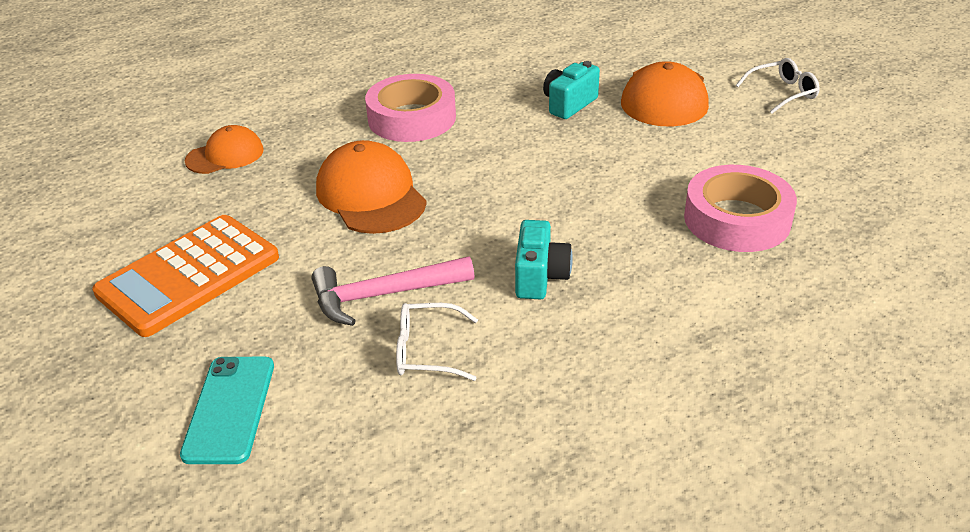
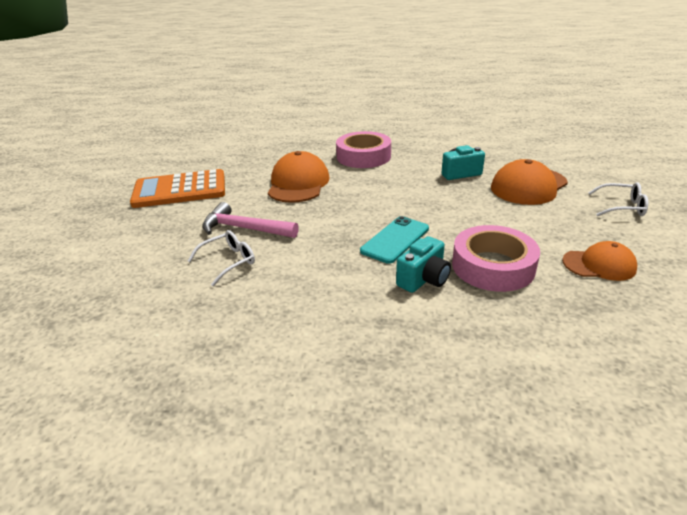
camera: 35 degrees right, 5 degrees down
turquoise phone [180,357,274,464] -> turquoise phone moved to [360,216,429,264]
orange cap [185,125,264,174] -> orange cap moved to [562,241,637,281]
white glasses [396,303,478,381] -> white glasses turned 105 degrees clockwise [188,230,255,286]
turquoise camera [515,220,573,299] -> turquoise camera moved to [396,236,451,293]

